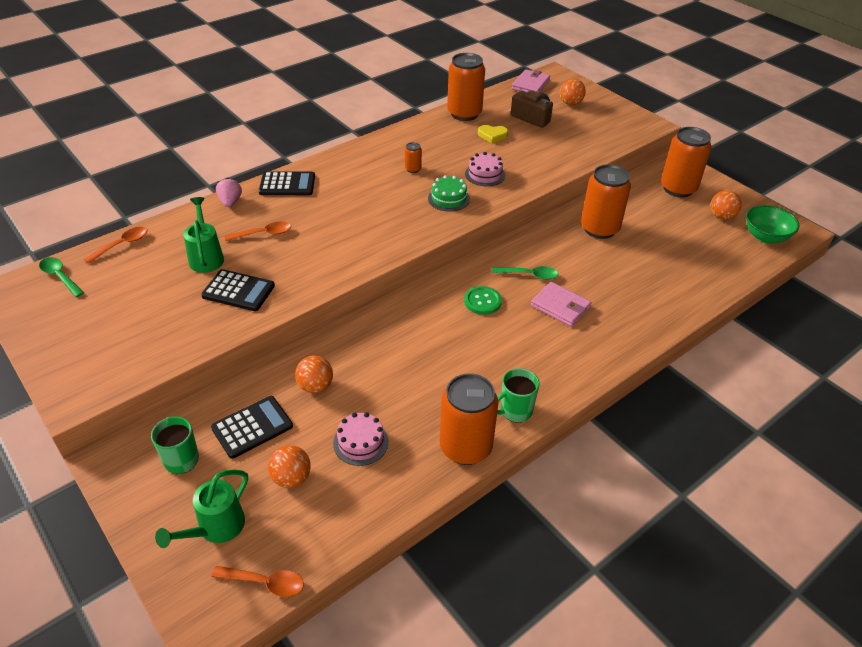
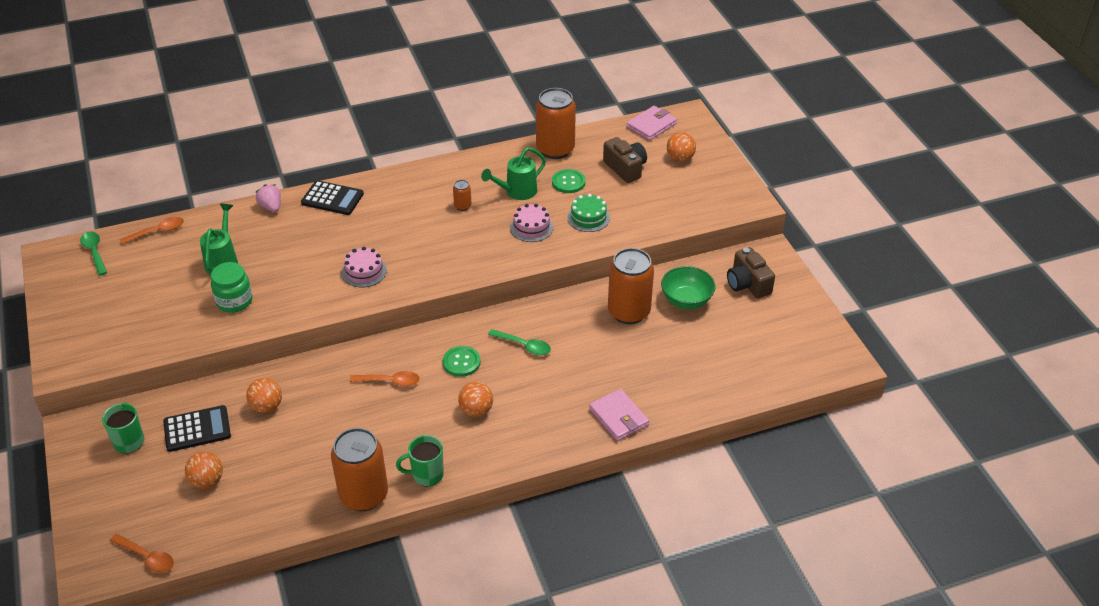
camera: 20 degrees right, 0 degrees up
green watering can [155,470,248,548] -> green watering can moved to [481,147,546,200]
black calculator [201,269,275,311] -> green jar [211,262,253,313]
pink strawberry [216,178,242,207] -> pink strawberry turned 45 degrees counterclockwise [256,184,281,212]
orange spoon [224,221,291,241] -> orange spoon moved to [350,371,419,387]
pink cake [333,412,389,466] -> pink cake moved to [342,247,387,287]
green cake [428,175,470,212] -> green cake moved to [567,194,610,232]
yellow heart [478,125,508,143] -> green button [552,169,586,193]
pink wallet [531,282,591,327] -> pink wallet moved to [589,389,649,441]
orange can [661,127,711,197] -> brown camera [727,247,775,298]
orange ball [710,190,742,220] -> orange ball moved to [458,382,493,417]
green bowl [746,205,800,244] -> green bowl moved to [661,266,716,309]

